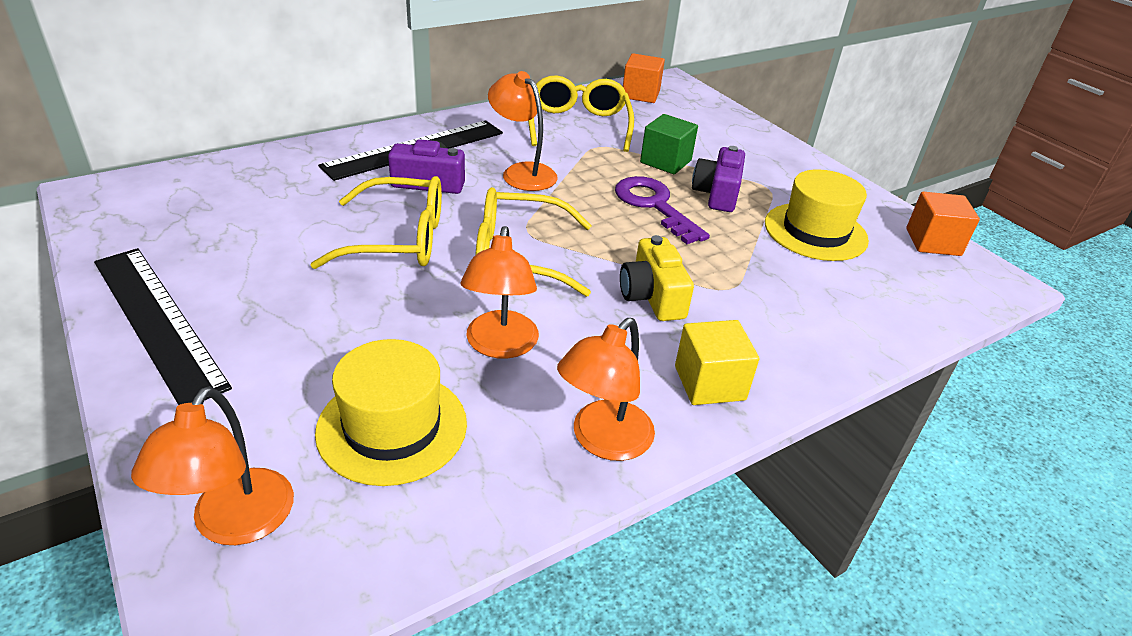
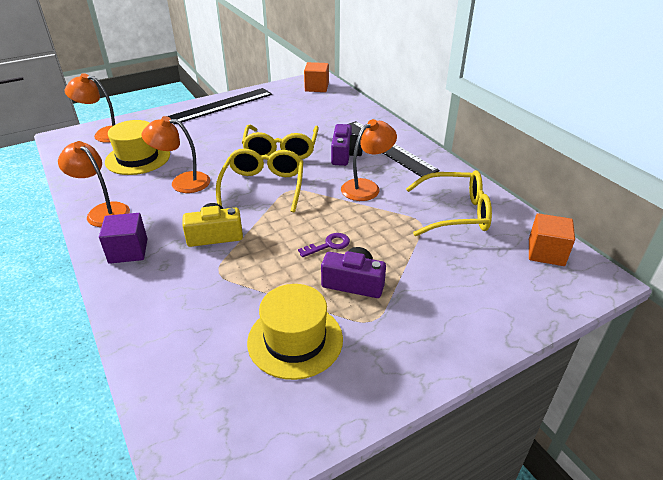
camera: 95 degrees right, 0 degrees up
purple key [615,176,710,244] -> purple key [298,233,350,257], size x0.56
green cube [640,114,698,174] -> none
yellow cube [675,320,759,405] -> purple cube [99,213,148,264]
orange cube [906,191,980,256] -> orange cube moved to [304,62,329,92]

